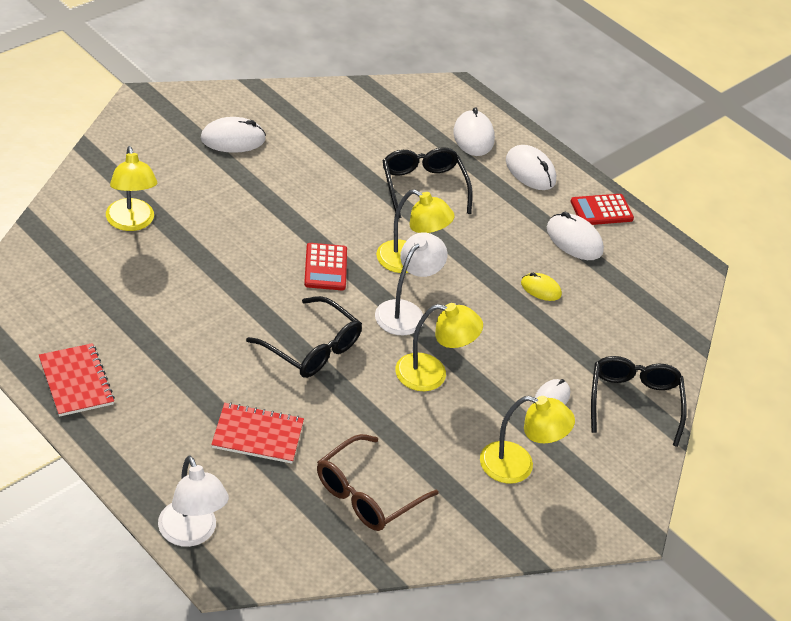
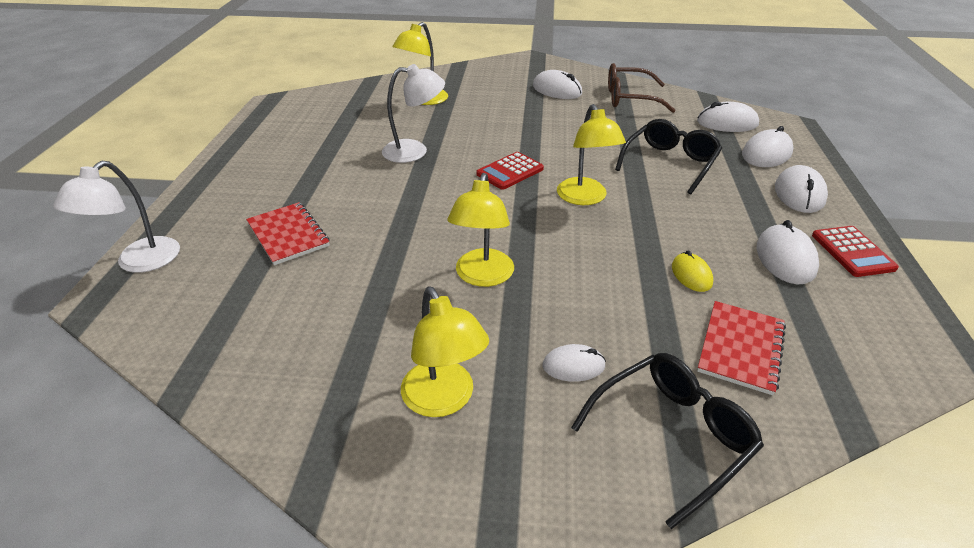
camera: 55 degrees right, 5 degrees down
red notebook [39,343,115,417] -> red notebook moved to [697,301,786,395]
black glasses [246,296,362,378] -> none
brown glasses [317,434,439,531] -> brown glasses moved to [608,63,676,113]
white lamp [375,232,448,336] -> white lamp moved to [382,64,445,163]
yellow lamp [395,303,483,391] -> yellow lamp turned 45 degrees clockwise [447,173,514,287]
red calculator [570,194,634,225] -> red calculator turned 135 degrees counterclockwise [812,226,899,277]
none -> white mouse [697,102,759,132]

